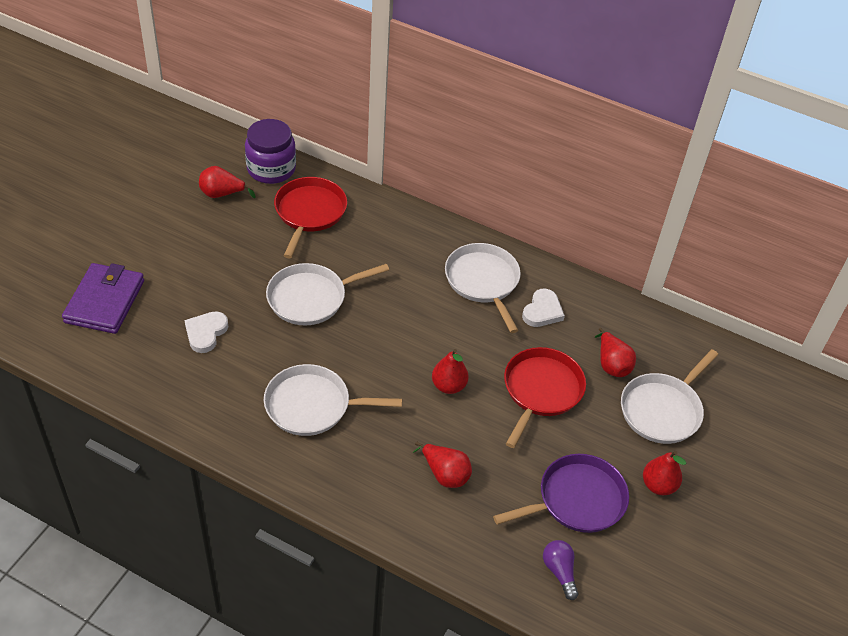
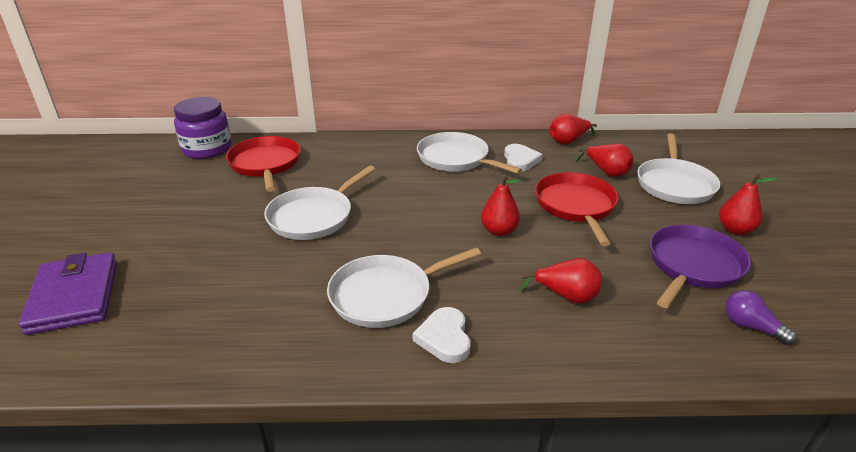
camera: 25 degrees left, 15 degrees down
white heart [184,311,228,353] -> white heart moved to [413,307,471,363]
red pear [199,166,256,198] -> red pear moved to [550,114,597,145]

